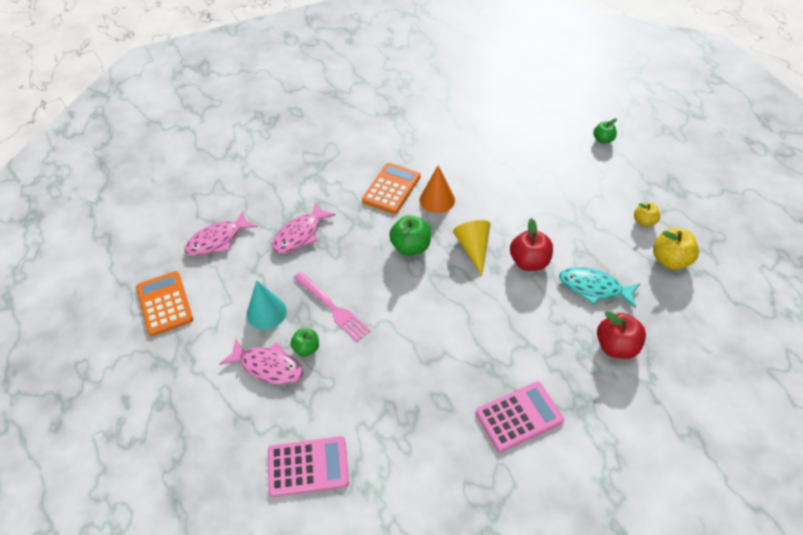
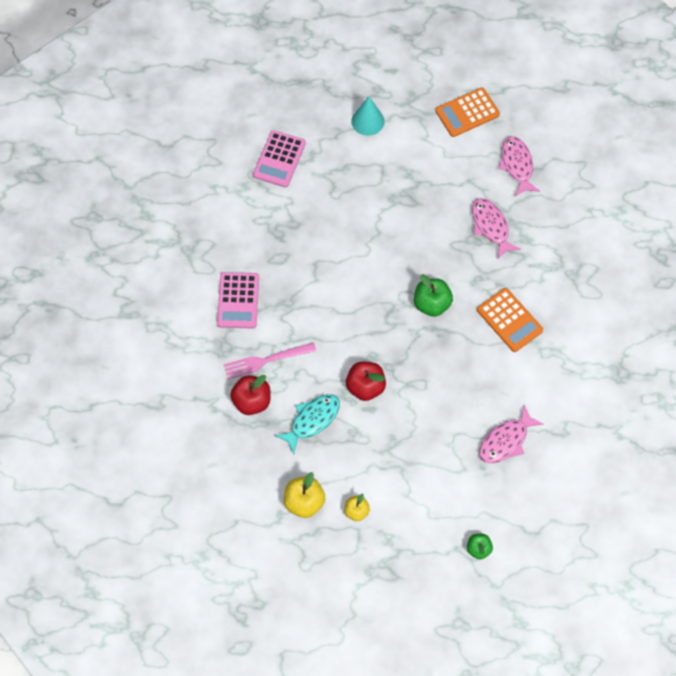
camera: 115 degrees right, 15 degrees up
orange calculator [136,271,193,336] -> orange calculator turned 150 degrees clockwise [435,88,500,137]
pink fish [220,339,303,385] -> pink fish moved to [479,405,544,464]
turquoise cone [247,280,287,330] -> turquoise cone moved to [351,97,385,136]
green apple [290,329,319,356] -> none
pink fork [294,272,371,342] -> pink fork moved to [223,342,316,379]
orange cone [420,165,455,213] -> none
yellow cone [453,220,490,275] -> none

